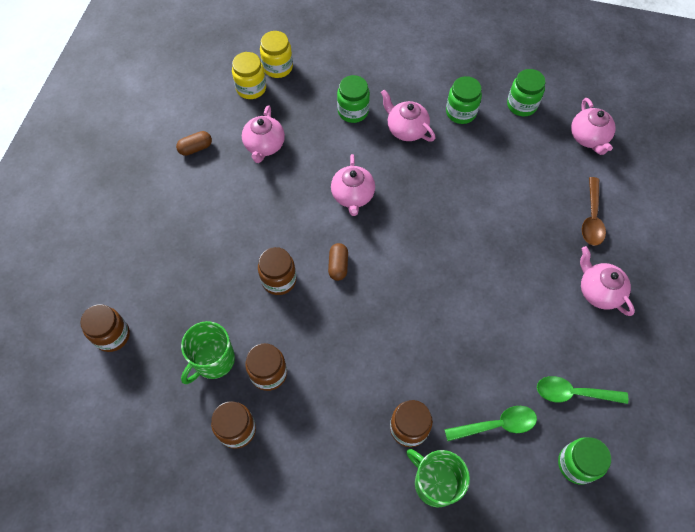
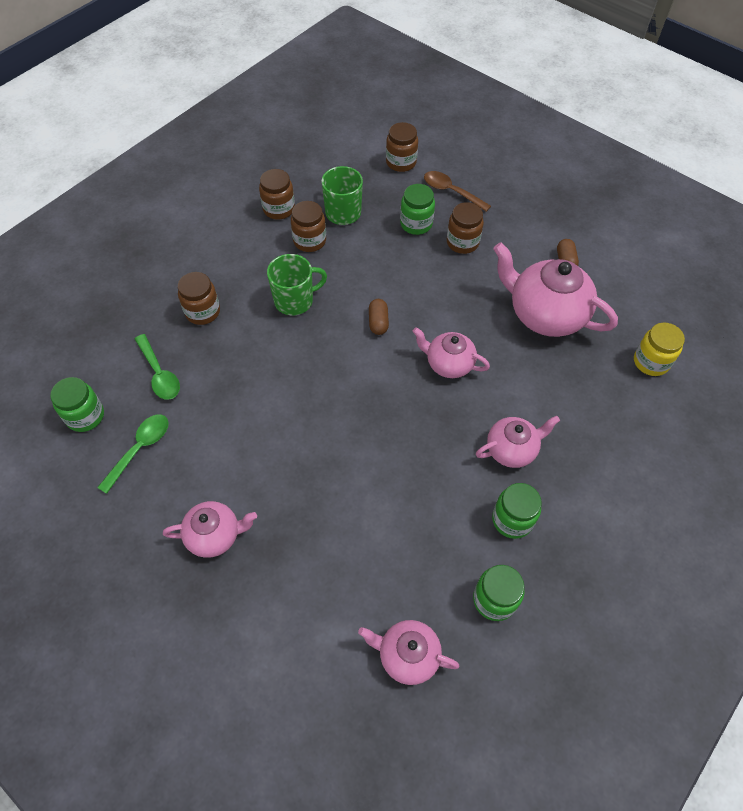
camera: 115 degrees right, 5 degrees down
yellow jar [232,52,266,99] -> none
pink teapot [242,105,285,163] -> pink teapot [493,242,618,337], size x1.73
brown jar [258,247,296,295] -> brown jar moved to [447,202,484,254]
brown capsule [328,243,348,281] -> brown capsule turned 60 degrees clockwise [369,299,389,335]
green jar [337,75,370,123] -> green jar moved to [400,184,435,235]
green mug [406,449,470,507] -> green mug moved to [267,254,327,315]
green spoon [444,406,537,441] -> green spoon turned 45 degrees counterclockwise [135,334,180,400]
brown spoon [582,177,606,246] -> brown spoon moved to [424,171,491,212]

